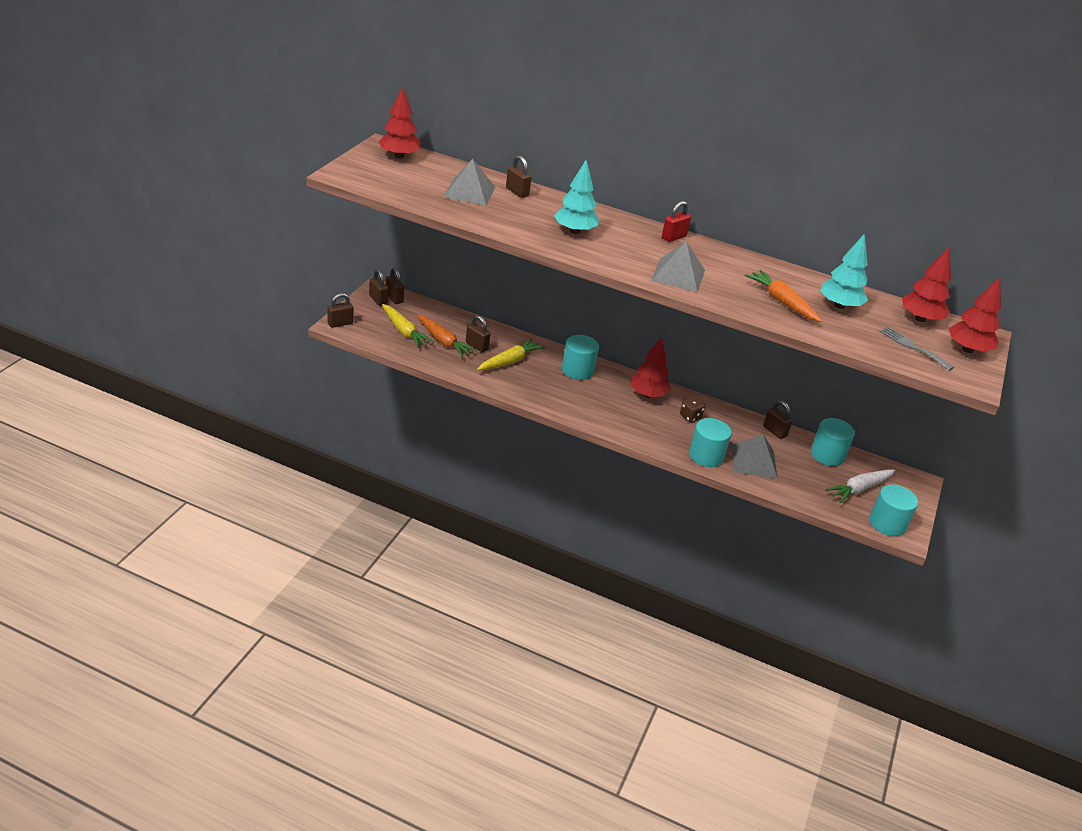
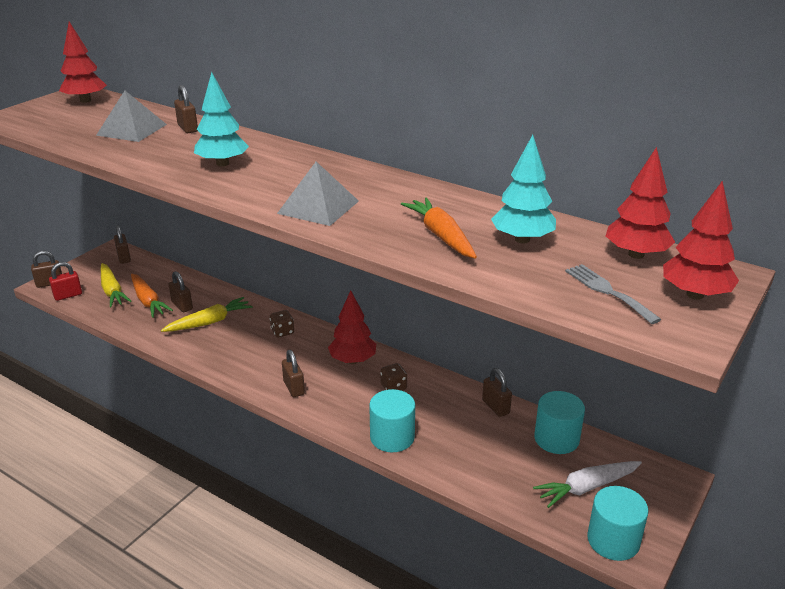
camera: 15 degrees right, 5 degrees down
brown padlock [369,270,388,306] -> brown padlock moved to [282,350,305,397]
turquoise cylinder [562,335,599,380] -> brown dice [270,310,294,337]
red padlock [662,201,691,242] -> red padlock moved to [49,262,82,301]
grey pyramid [732,434,778,479] -> none

